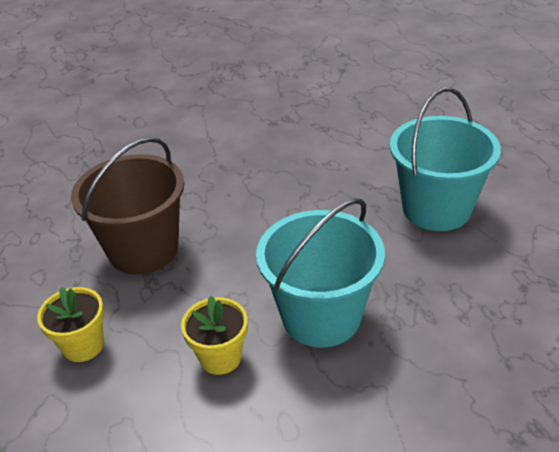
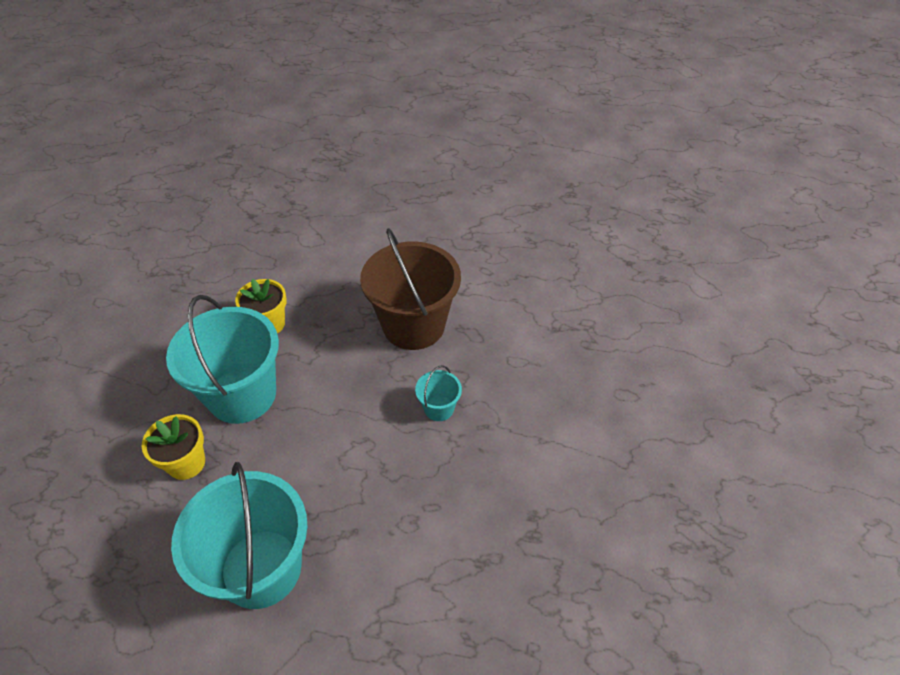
camera: 120 degrees right, 10 degrees up
yellow flower pot [37,287,104,362] -> yellow flower pot moved to [142,414,205,480]
none -> turquoise bucket [415,365,462,421]

